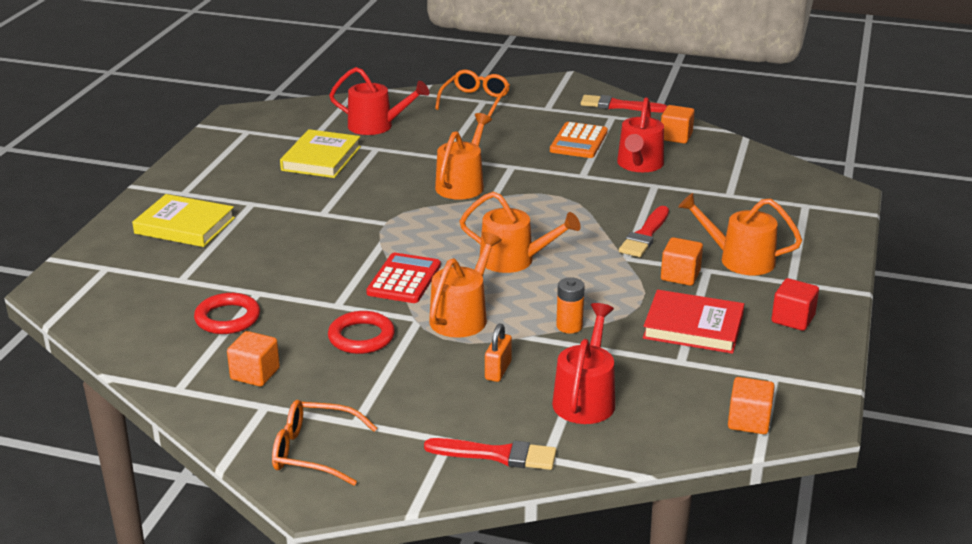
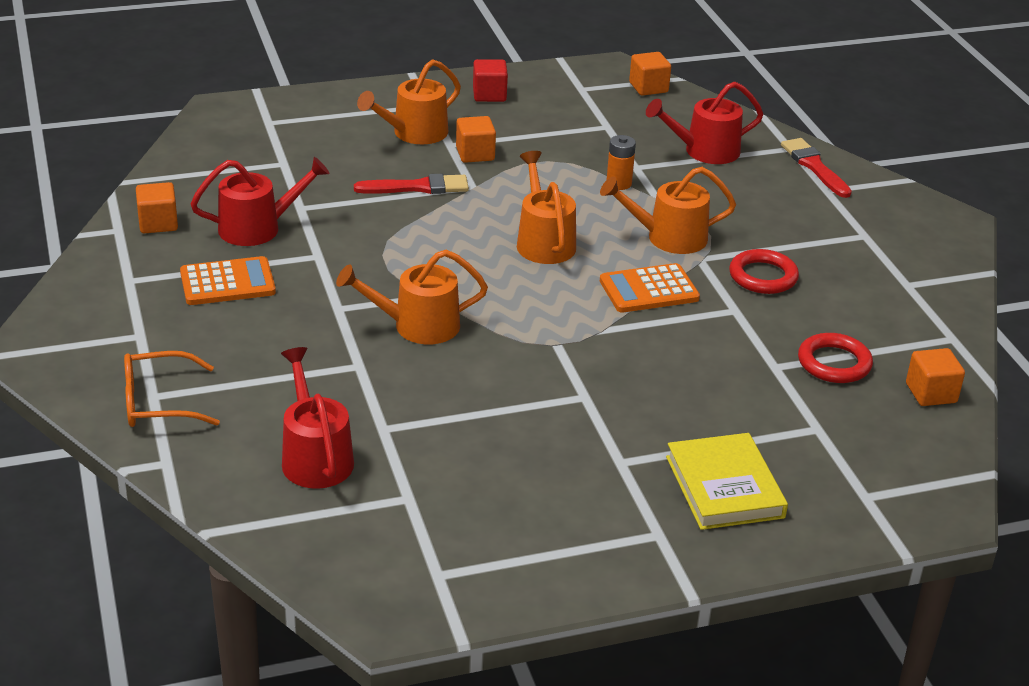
camera: 125 degrees left, 5 degrees up
orange cube [227,331,280,386] -> orange cube moved to [906,348,965,406]
orange glasses [272,400,377,486] -> none
yellow book [280,129,361,178] -> none
red calculator [366,253,441,303] -> orange calculator [600,263,700,313]
orange padlock [485,323,512,382] -> none
red brush [581,95,667,112] -> none
red book [643,290,744,354] -> none
orange watering can [678,193,802,275] -> orange watering can turned 60 degrees clockwise [357,59,461,144]

